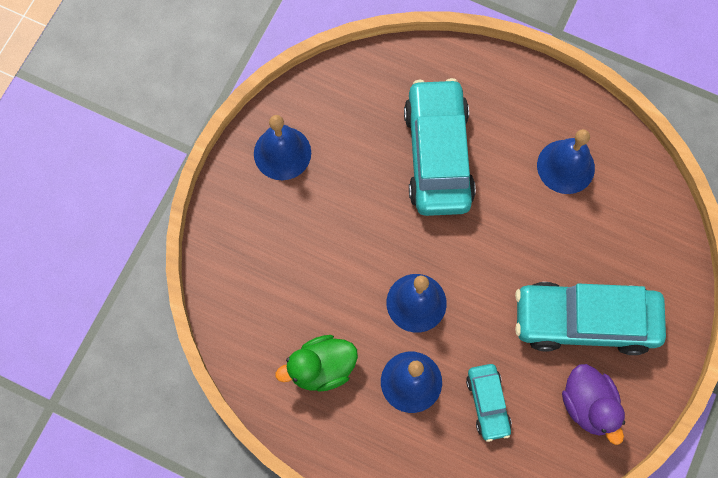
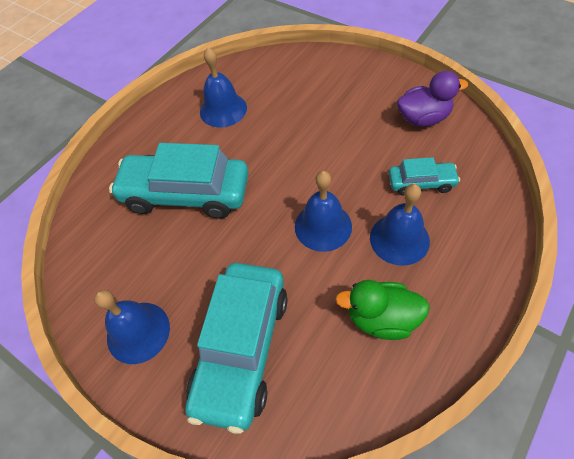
camera: 75 degrees left, 15 degrees down
green duck [275,335,358,392] -> green duck turned 105 degrees clockwise [335,280,430,340]
turquoise car [515,282,666,355] -> turquoise car moved to [185,263,288,434]

